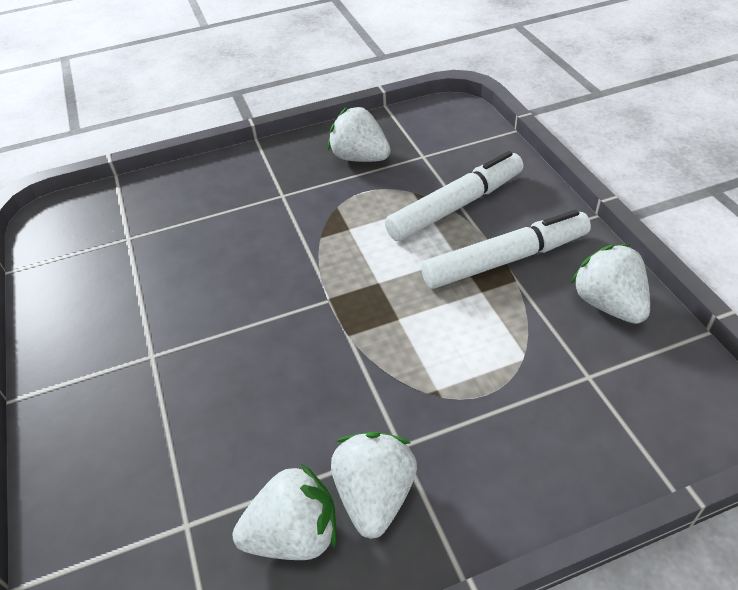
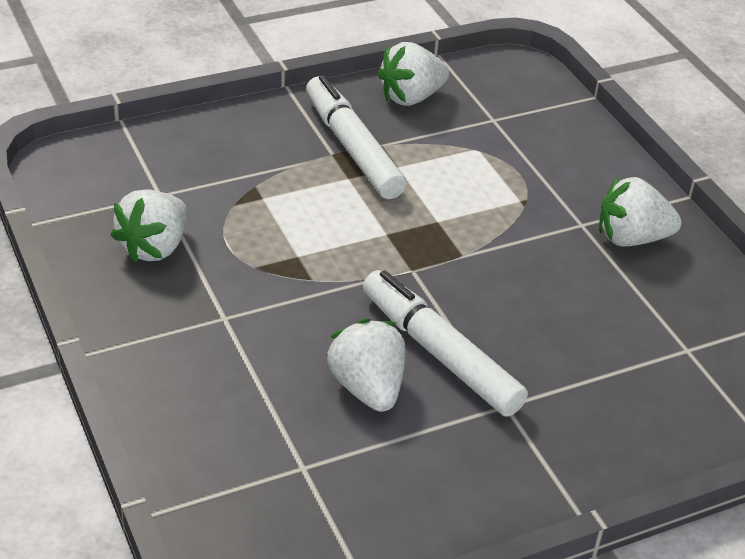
camera: 100 degrees left, 5 degrees down
white strawberry [232,463,336,560] -> white strawberry moved to [326,318,405,412]
white marker [385,151,524,241] -> white marker moved to [363,270,528,417]

